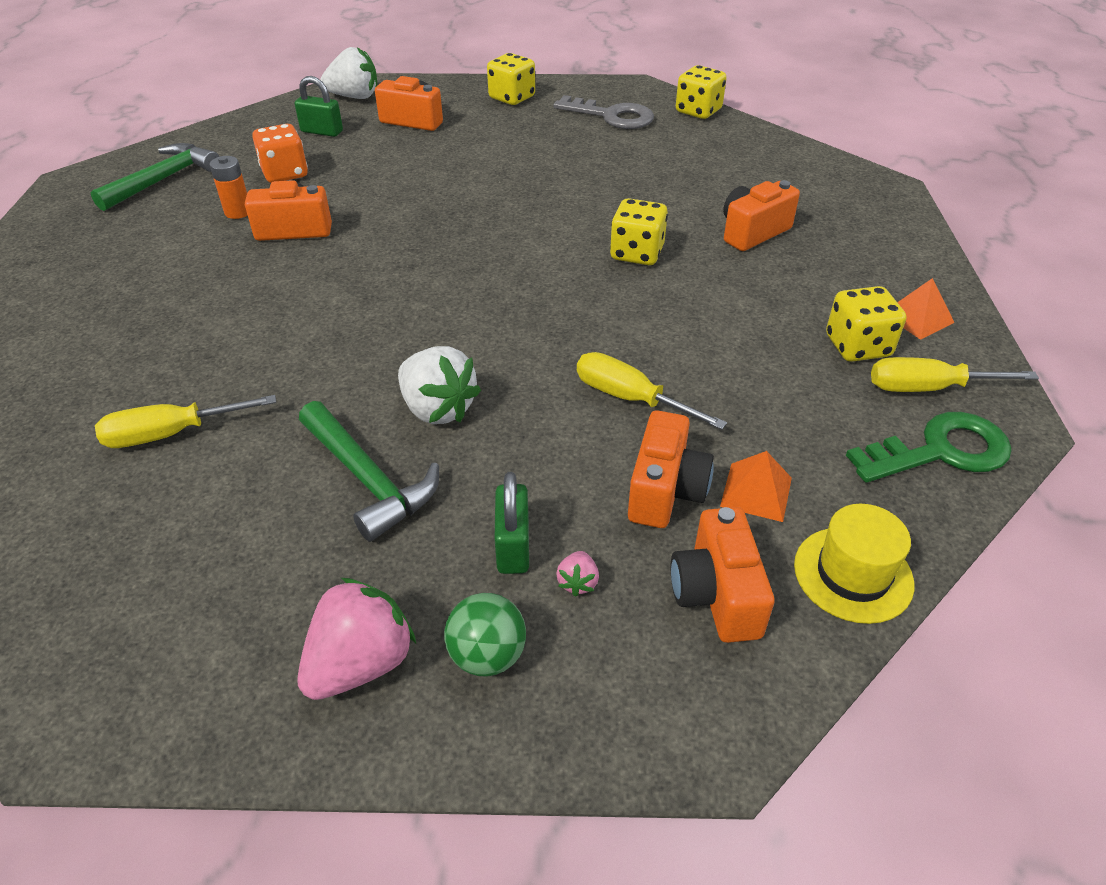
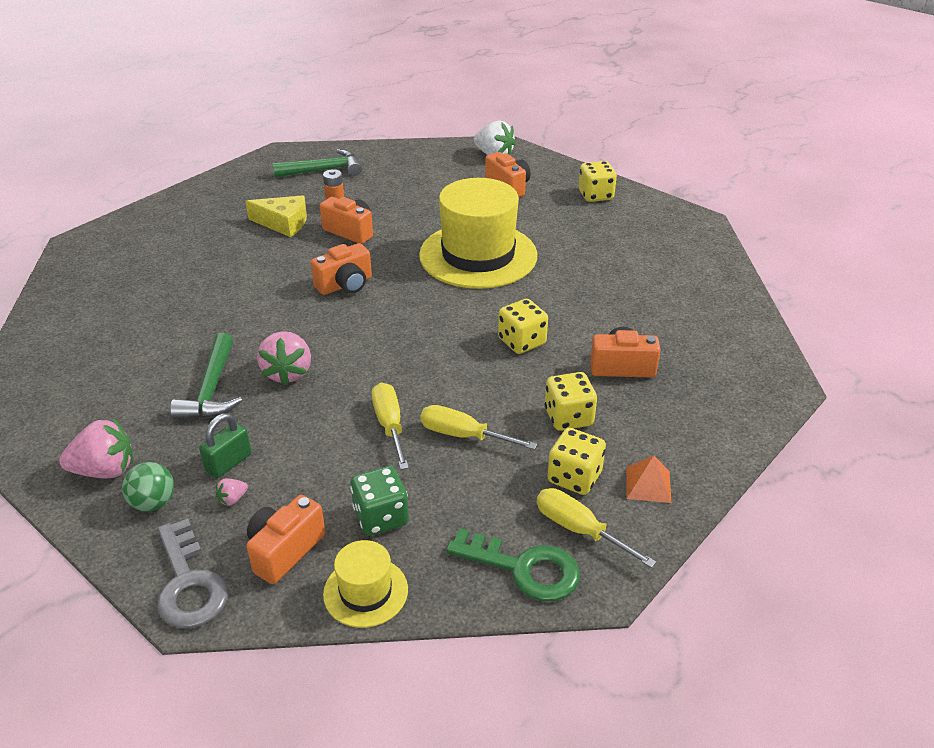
camera: 40 degrees right, 5 degrees down
yellow screwdriver [95,395,276,448] -> yellow screwdriver moved to [421,405,537,450]
orange dice [252,124,308,183] -> none
green padlock [295,76,343,137] -> none
white strawberry [398,346,481,424] -> pink strawberry [257,331,311,386]
grey key [553,95,654,129] -> grey key moved to [157,518,228,628]
orange camera [628,410,714,528] -> orange camera moved to [311,243,372,295]
yellow dice [676,65,727,119] -> yellow dice moved to [545,372,597,431]
orange pyramid [720,451,792,522] -> green dice [350,466,409,536]
none -> yellow cheese [245,195,307,237]
none -> yellow hat [419,178,537,289]

